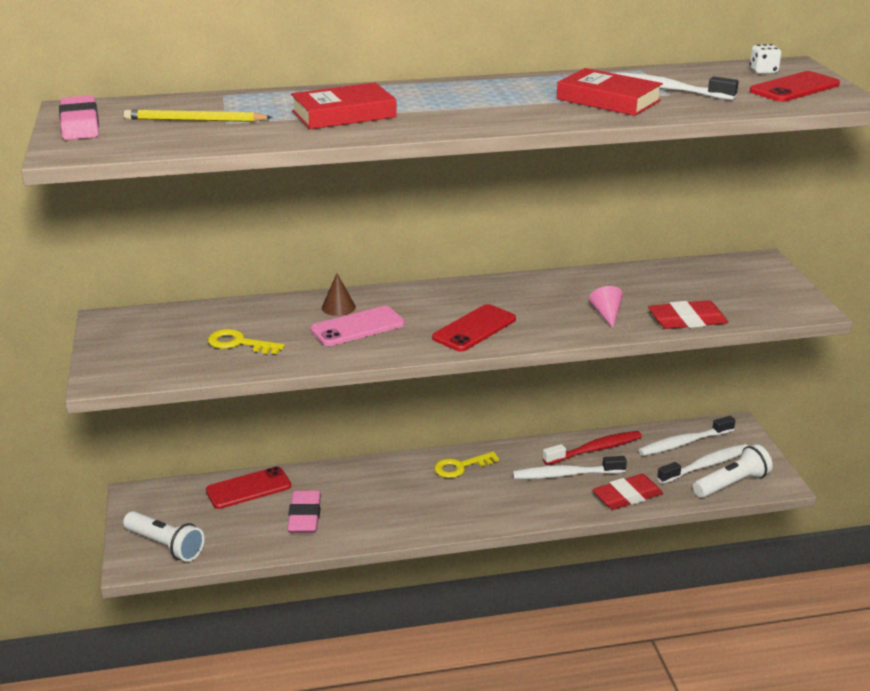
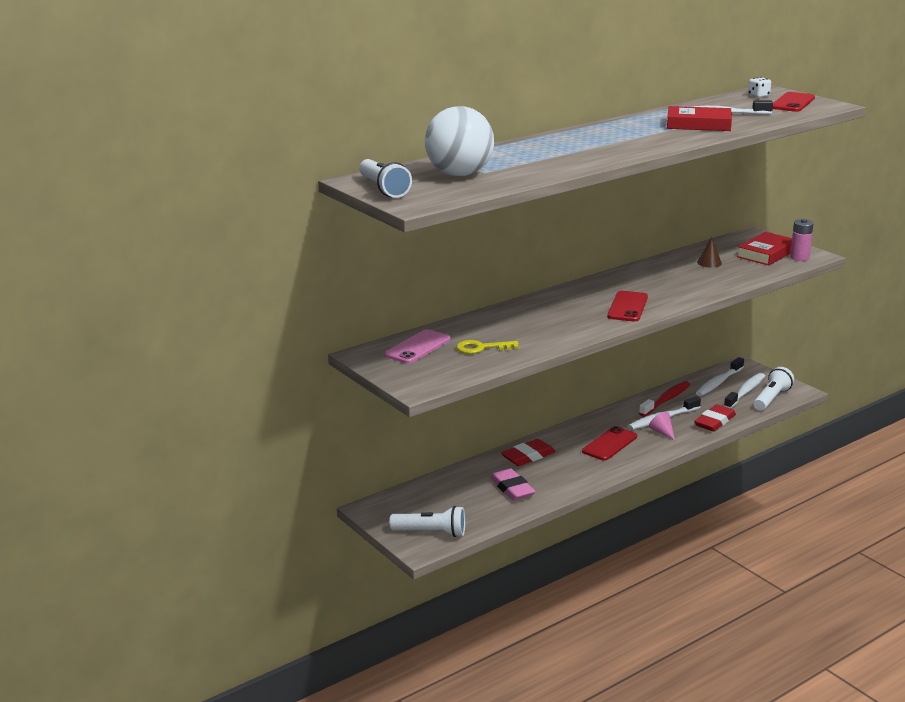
camera: 25 degrees left, 5 degrees down
pink eraser [59,95,99,140] -> white flashlight [359,159,412,198]
yellow pencil [124,110,273,122] -> white ball [425,106,494,176]
red phone [206,466,291,509] -> red phone moved to [582,426,637,461]
red book [291,82,397,129] -> red book moved to [737,232,792,265]
pink phone [310,306,405,346] -> pink phone moved to [384,329,450,364]
brown cone [322,274,356,316] -> brown cone moved to [697,237,722,268]
yellow key [434,451,499,478] -> none
pink cone [589,286,623,328] -> pink cone moved to [649,412,675,440]
red eraser [648,300,728,329] -> red eraser moved to [501,439,556,466]
none -> pink battery [790,219,813,261]

